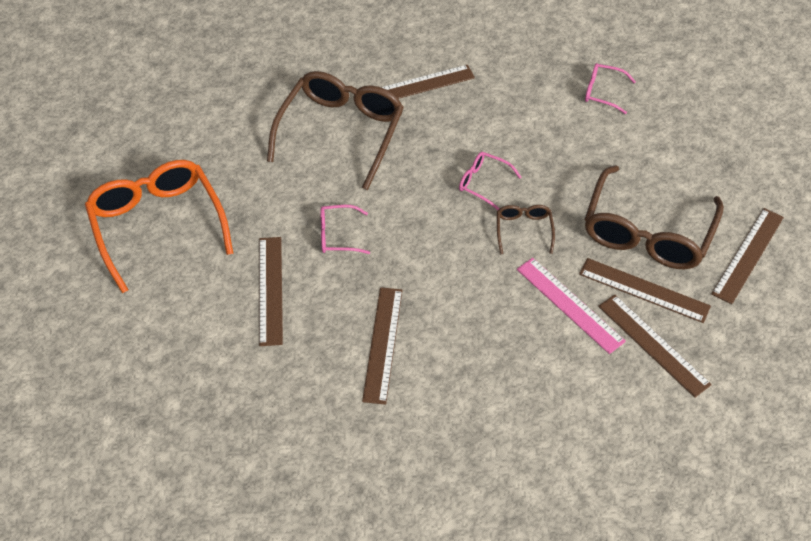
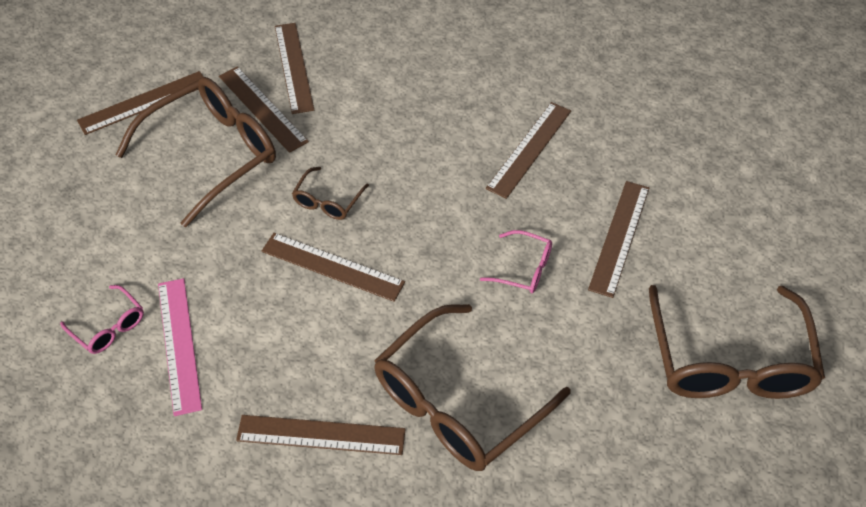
camera: 155 degrees left, 0 degrees up
orange glasses [85,160,233,293] -> brown glasses [649,285,825,399]
pink glasses [459,152,521,210] -> brown ruler [262,233,405,302]
pink ruler [517,258,626,354] -> pink ruler moved to [158,278,202,416]

